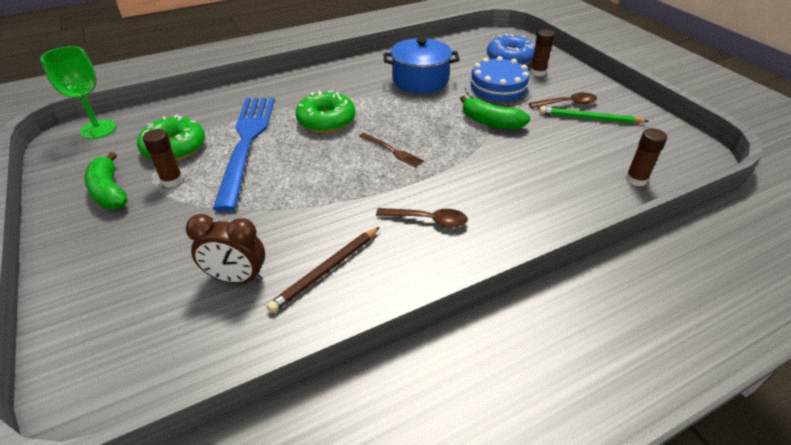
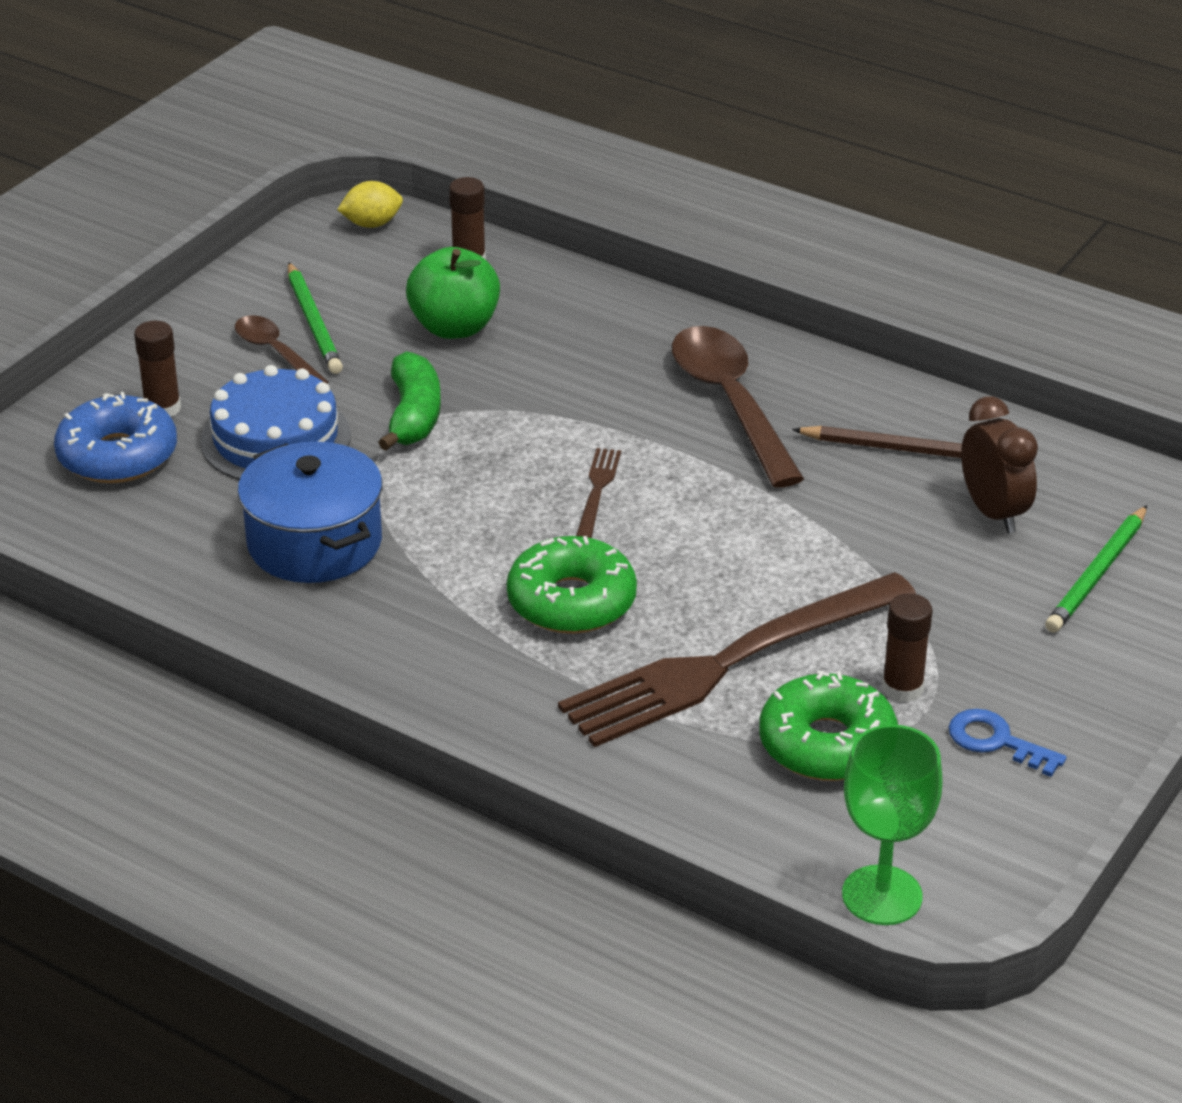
camera: 120 degrees left, 5 degrees down
green banana [84,152,128,209] -> blue key [949,709,1067,777]
blue fork [213,98,275,211] -> brown fork [558,572,916,747]
brown spoon [376,208,468,228] -> brown spoon [672,326,804,488], size x1.80
none -> yellow lemon [337,181,403,228]
none -> green apple [406,247,500,339]
none -> green pencil [1045,505,1147,633]

